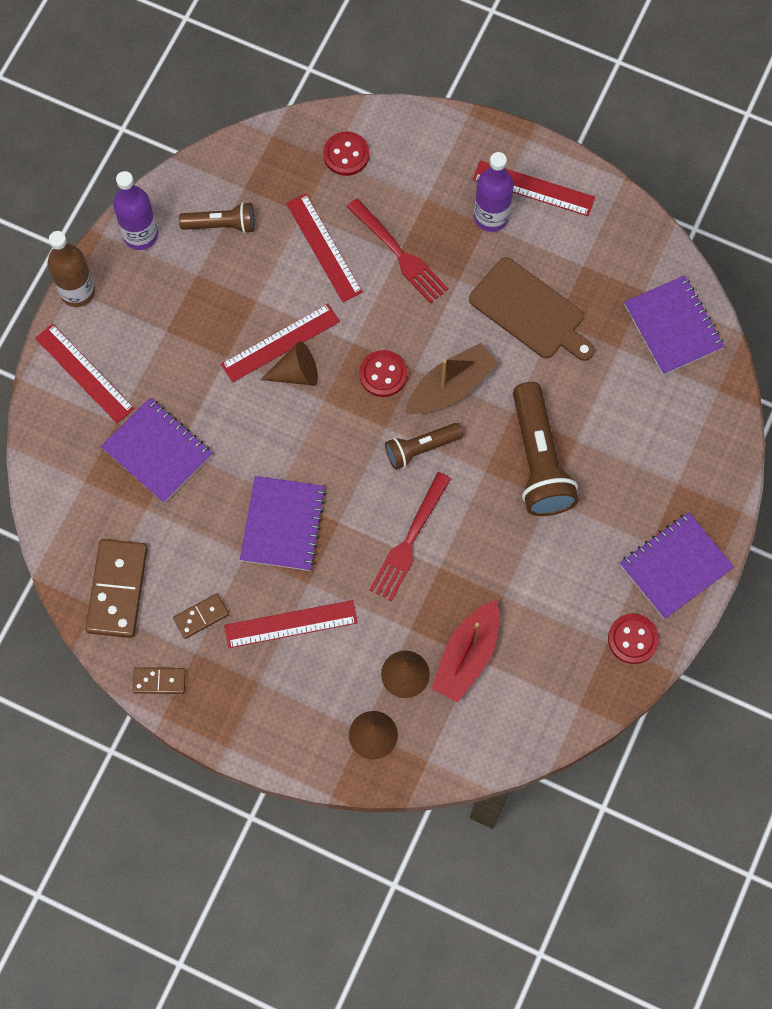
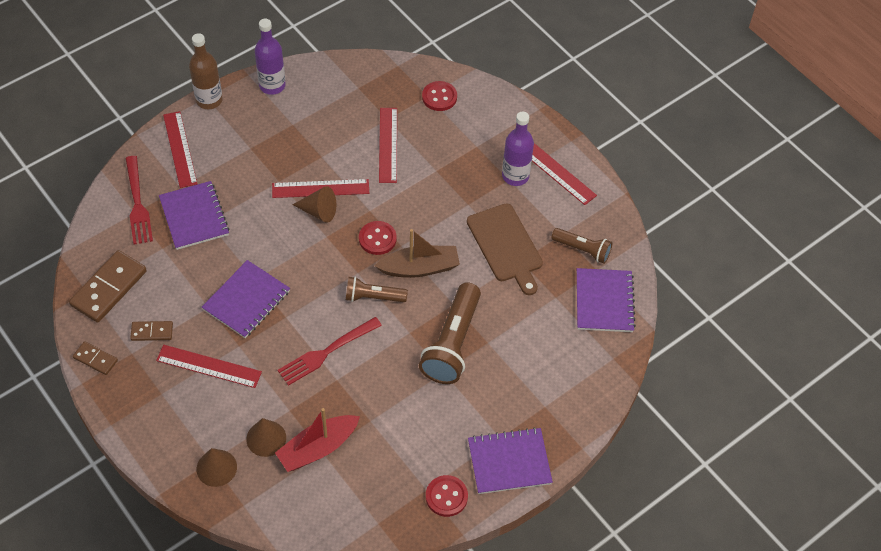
camera: 25 degrees right, 15 degrees down
brown flashlight [179,202,254,233] -> brown flashlight moved to [551,228,612,264]
red fork [347,198,448,304] -> red fork moved to [126,156,153,244]

